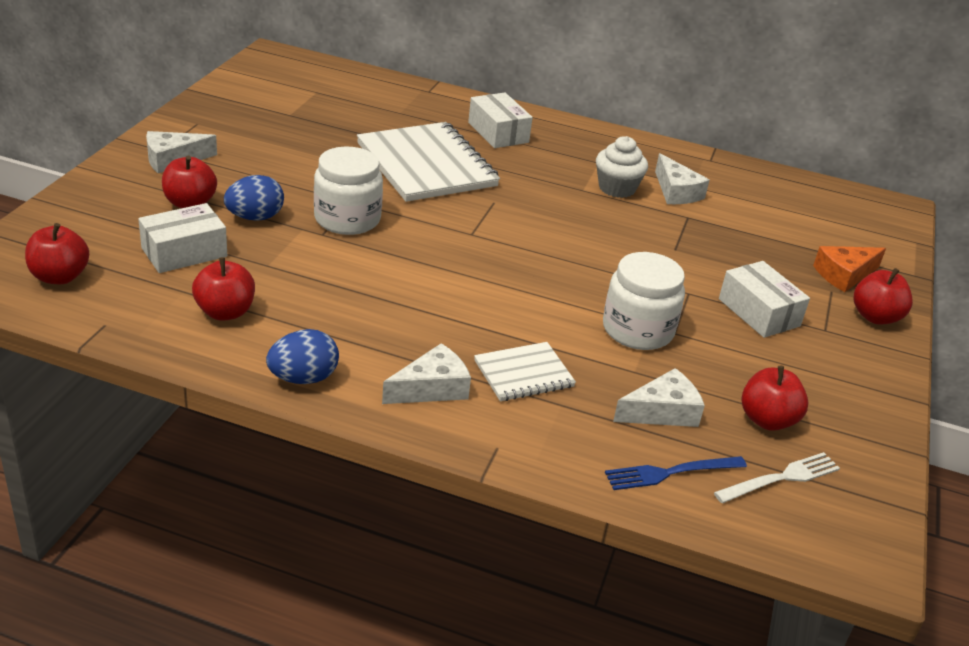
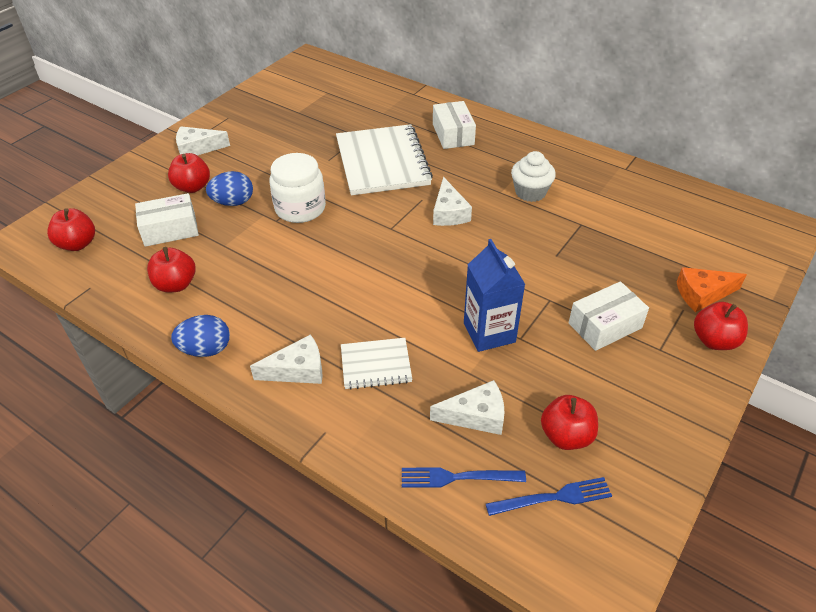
camera: 20 degrees right, 10 degrees up
white jar [603,252,685,350] -> blue carton [464,239,526,352]
white cheese [655,153,710,204] -> white cheese moved to [433,177,472,226]
white fork [714,452,840,503] -> blue fork [486,477,612,516]
white box [719,261,810,338] -> white box turned 75 degrees clockwise [569,281,649,351]

